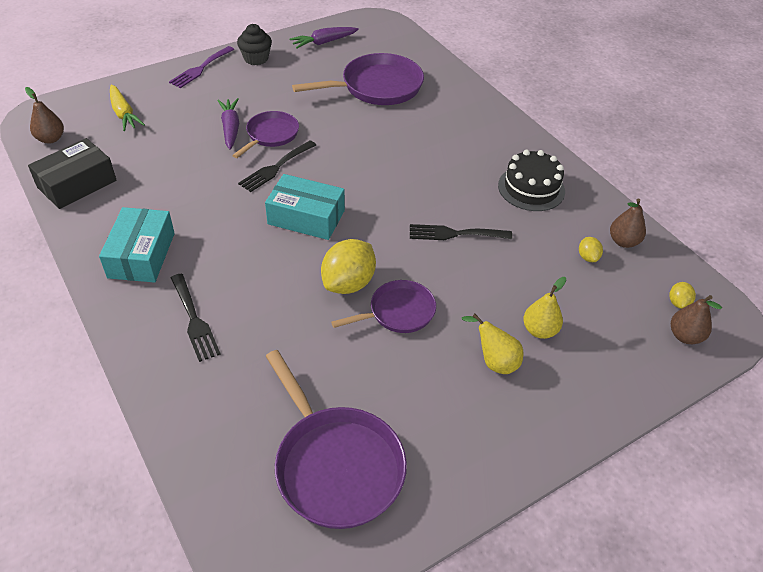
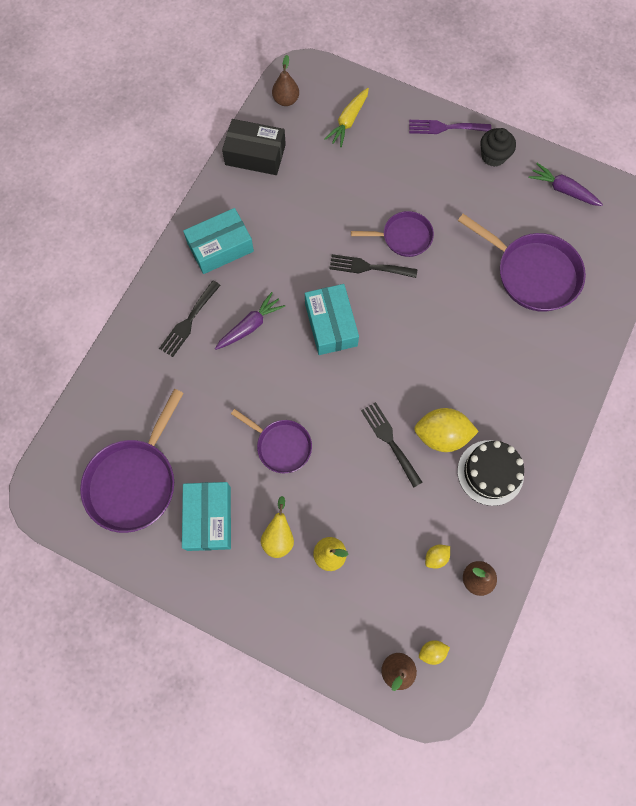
camera: 60 degrees right, 25 degrees up
purple carrot [217,98,239,150] -> purple carrot moved to [215,292,285,350]
yellow lemon [321,239,376,294] -> yellow lemon moved to [414,408,479,452]
none -> turquoise box [182,482,231,551]

